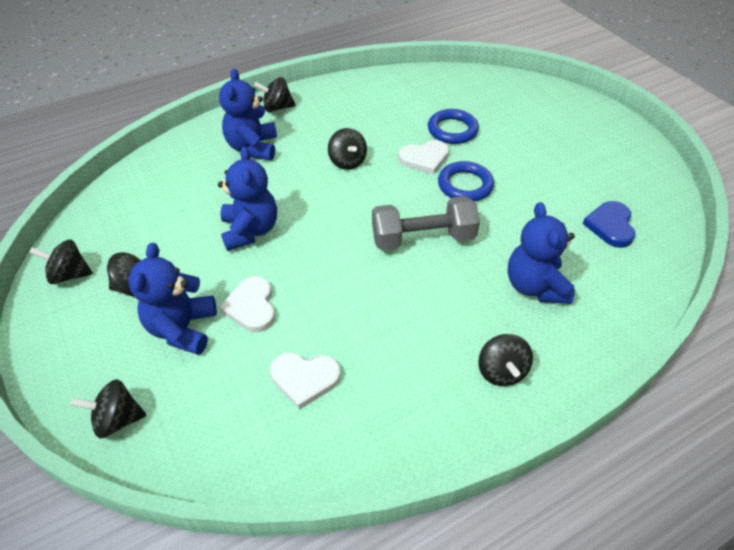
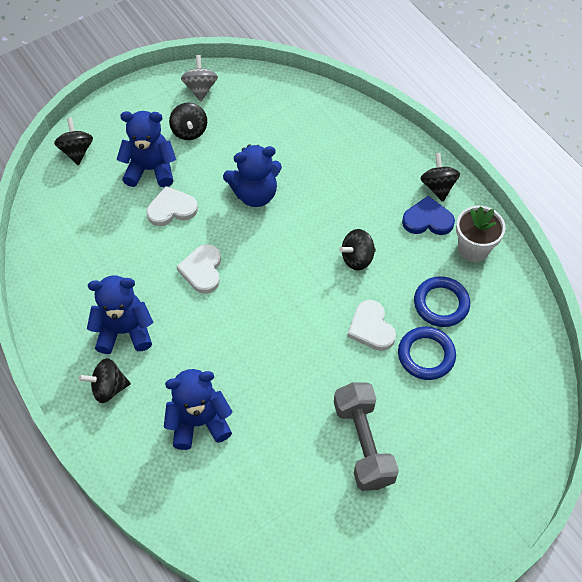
camera: 85 degrees right, 10 degrees up
black spinning top [29,240,93,284] -> grey spinning top [181,55,218,102]
blue teddy bear [219,69,277,160] -> blue teddy bear moved to [87,275,153,354]
white heart [270,352,341,410] -> white heart moved to [176,244,221,294]
grey dumbbell [372,196,480,251] -> grey dumbbell moved to [334,382,399,491]
blue ring [438,161,494,202] -> blue ring moved to [414,276,470,327]
blue heart [583,201,636,248] -> blue heart moved to [402,196,455,235]
none -> white flower pot [456,206,506,262]

